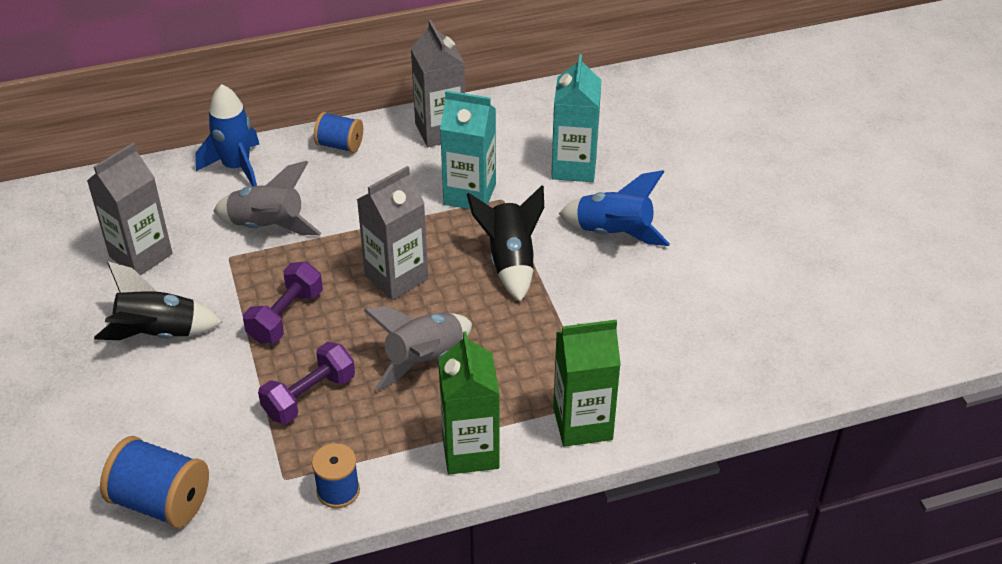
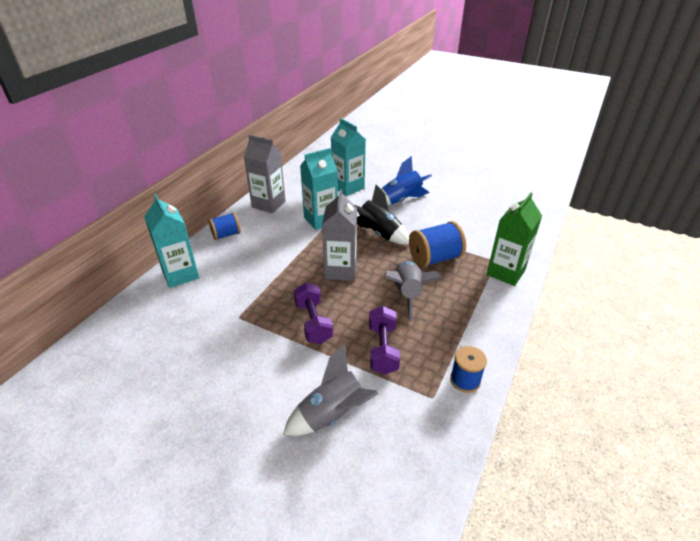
camera: 45 degrees left, 5 degrees down
grey carton [87,143,173,275] -> none
black rocket [94,261,222,340] -> none
blue spool [100,436,209,528] -> blue spool moved to [409,221,466,268]
blue rocket [196,84,259,186] -> turquoise carton [144,194,199,288]
grey rocket [213,161,321,235] -> grey rocket moved to [283,344,379,436]
green carton [438,331,500,474] -> none

